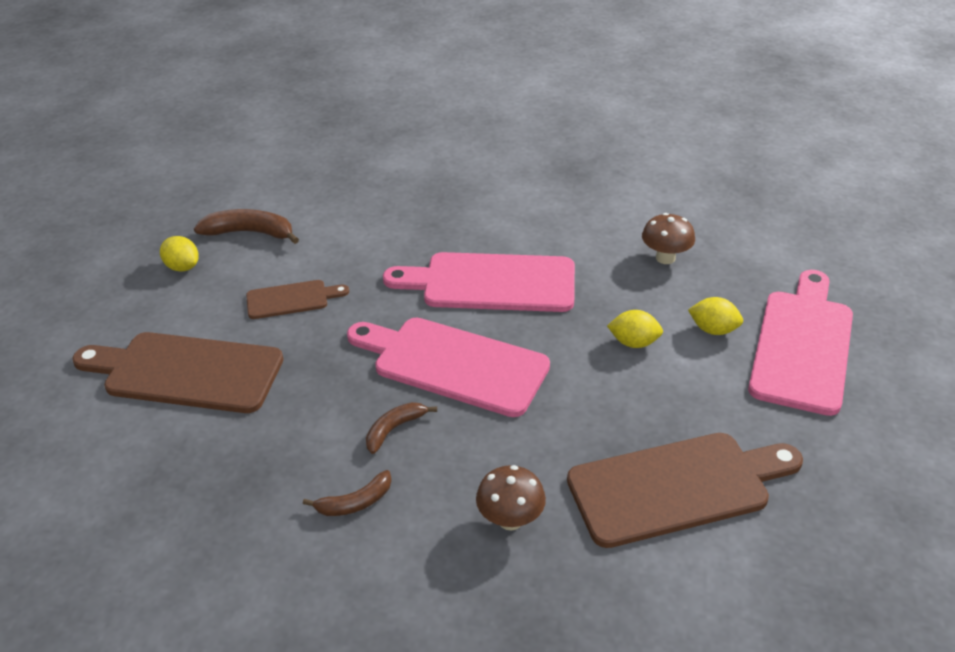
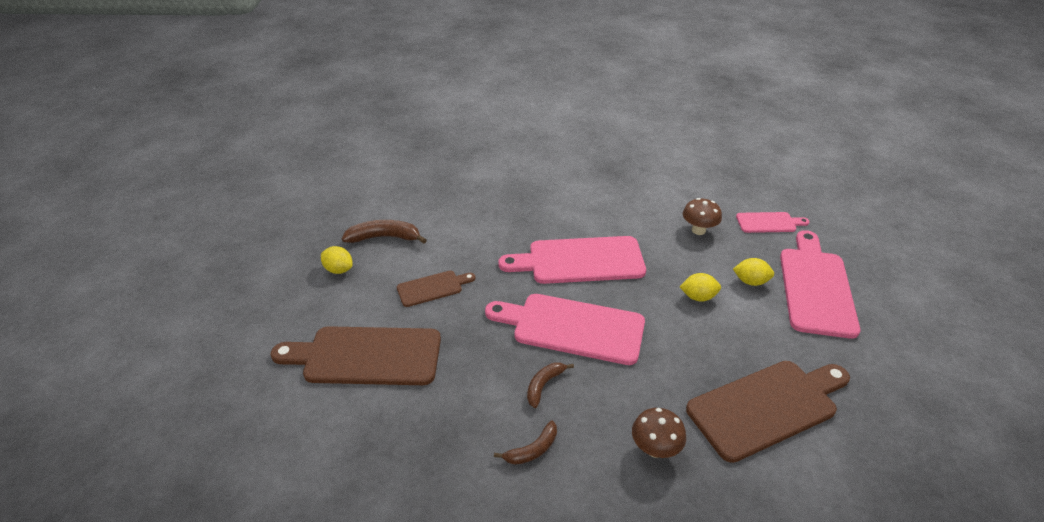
camera: 10 degrees left, 0 degrees up
none -> pink cutting board [736,212,809,233]

